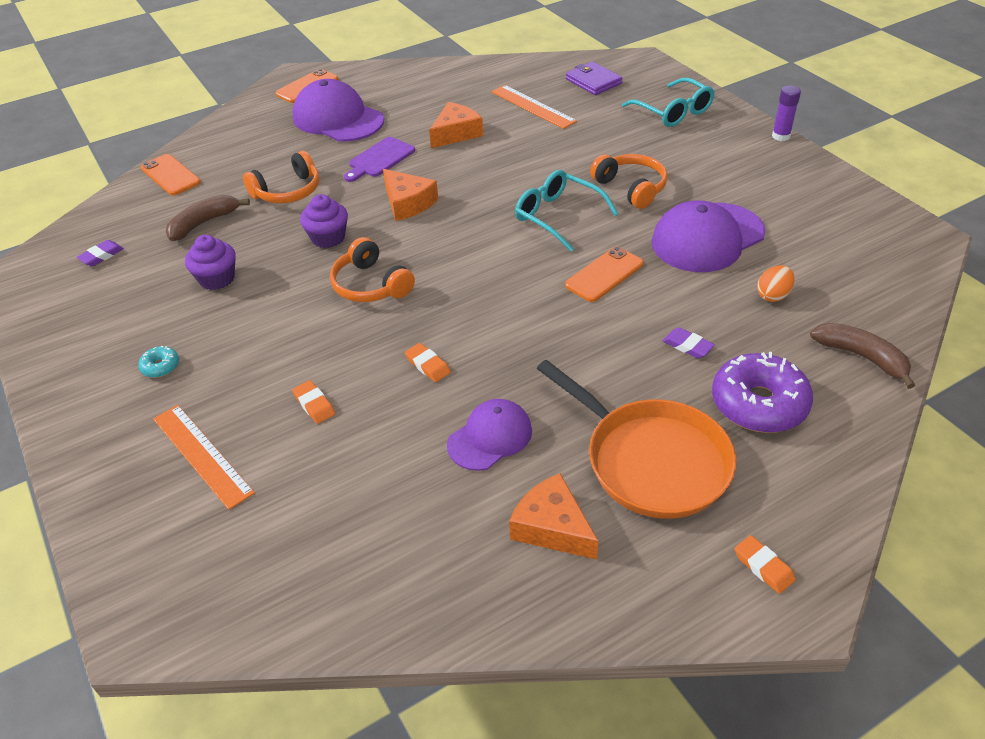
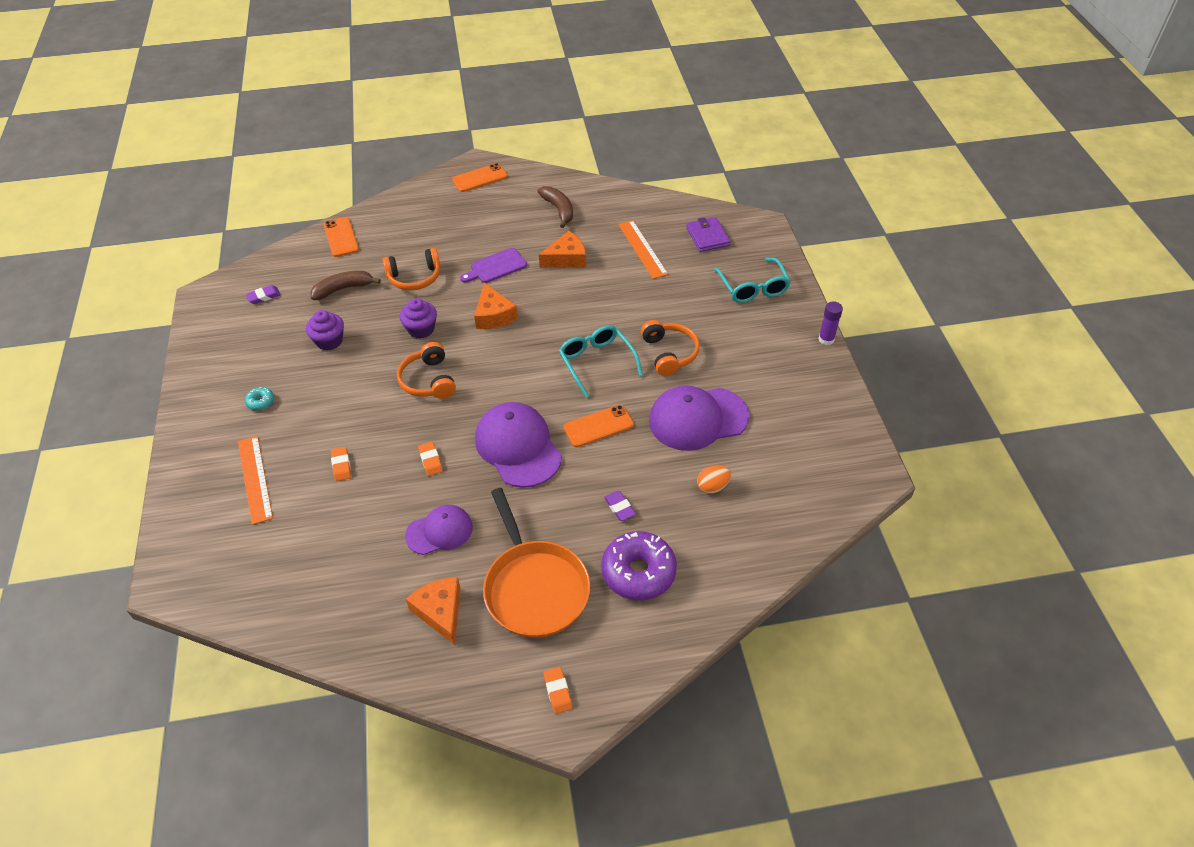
camera: 20 degrees right, 5 degrees up
purple cap [292,79,384,142] -> purple cap moved to [475,402,562,488]
brown banana [810,323,915,389] -> brown banana moved to [538,186,573,228]

